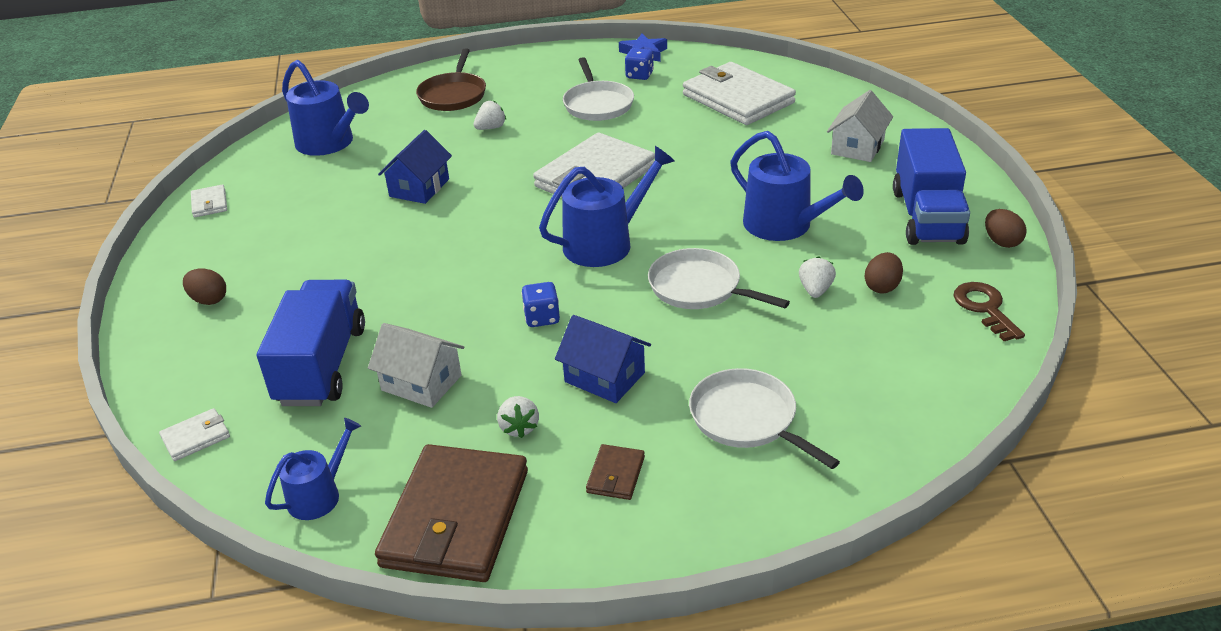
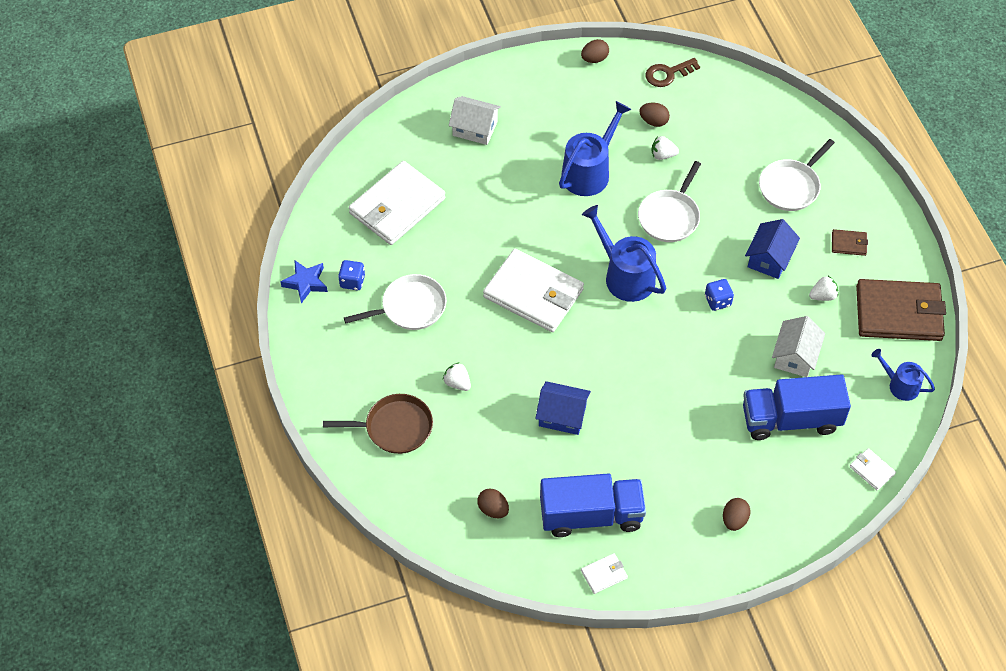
camera: 100 degrees left, 20 degrees up
blue watering can [282,60,369,156] -> brown egg [477,488,509,518]
blue truck [893,128,970,245] -> blue truck moved to [540,473,646,537]

